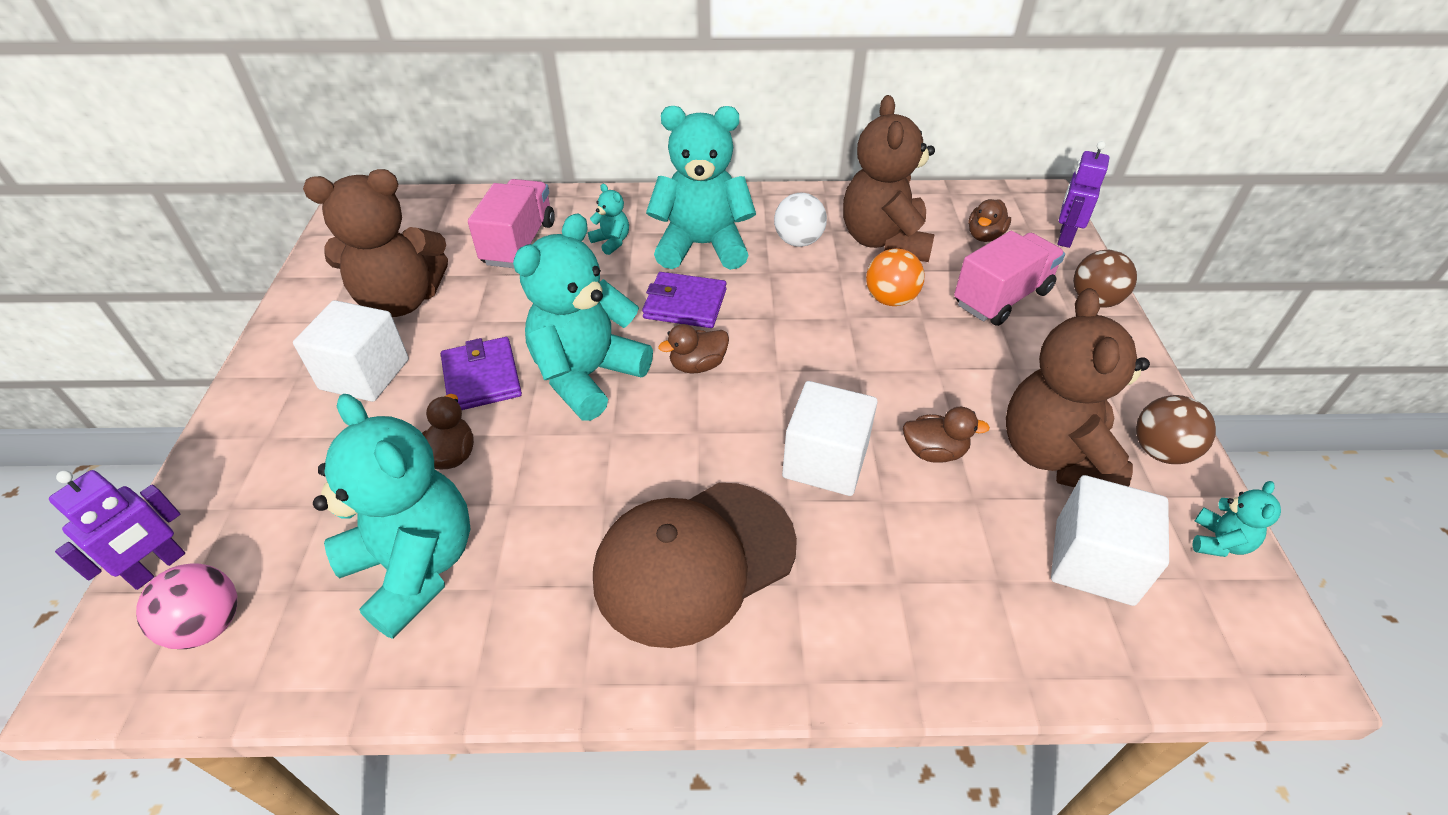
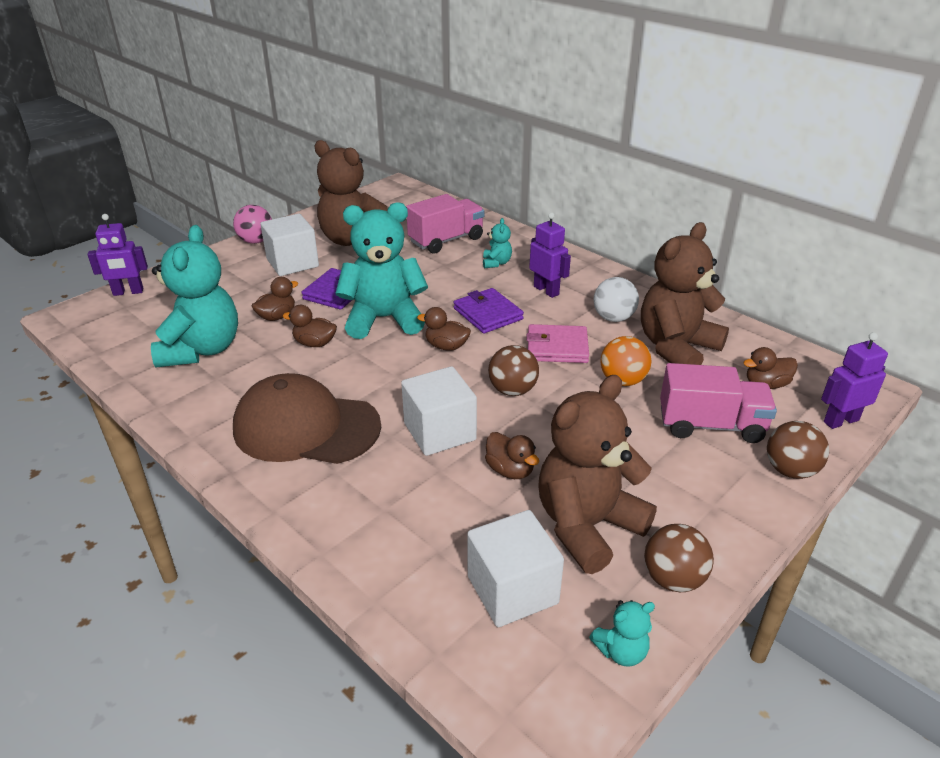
camera: 45 degrees right, 10 degrees down
pink ball [136,563,237,649] -> pink ball moved to [233,205,272,244]
turquoise teddy bear [646,106,756,270] -> purple robot [529,212,571,298]
none -> brown duck [283,305,337,347]
none -> brown ball [488,345,539,396]
none -> pink wallet [527,324,589,363]

